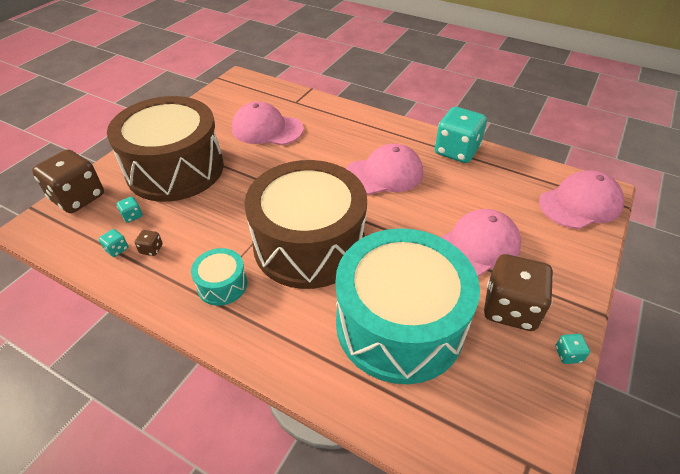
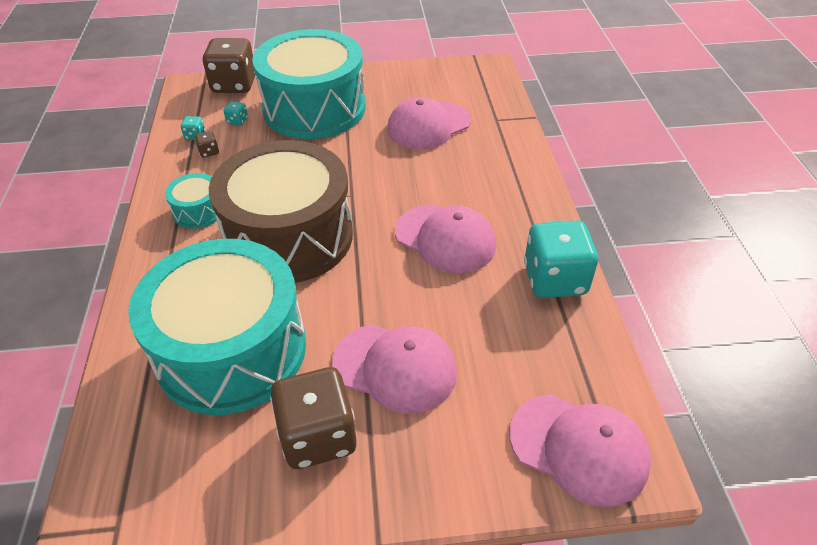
camera: 55 degrees right, 0 degrees up
brown drum [107,96,224,202] -> turquoise drum [252,29,366,139]
pink cap [232,101,304,145] -> pink cap turned 105 degrees counterclockwise [387,97,471,150]
turquoise dice [555,334,590,364] -> none

